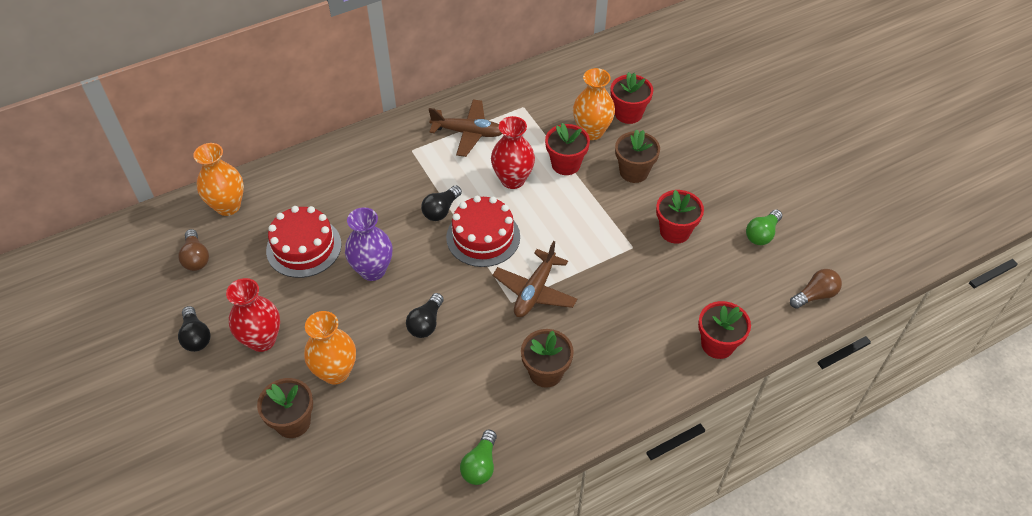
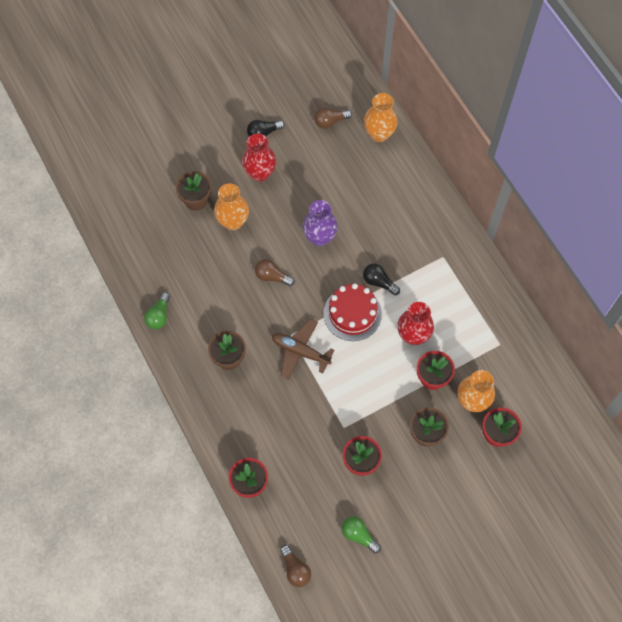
camera: 90 degrees right, 15 degrees up
red cake [266,206,342,278] -> none
black light bulb [406,293,444,338] -> brown light bulb [255,259,295,286]
brown plane [429,100,502,157] -> none
green light bulb [460,430,497,485] -> green light bulb turned 90 degrees counterclockwise [144,292,170,329]

